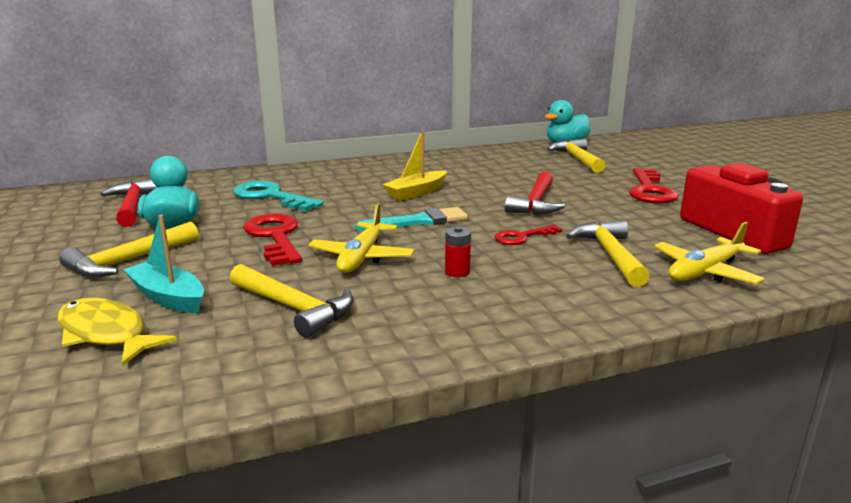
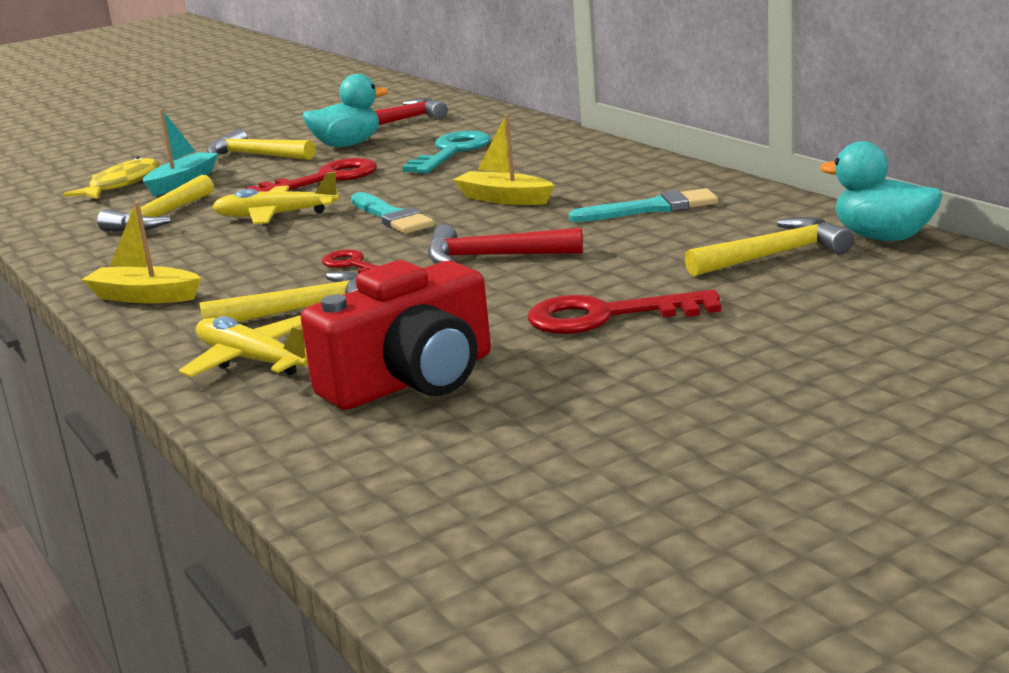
camera: 80 degrees right, 0 degrees up
red battery [445,227,471,277] -> none
none -> yellow boat [81,202,201,303]
none -> turquoise brush [569,188,718,222]

